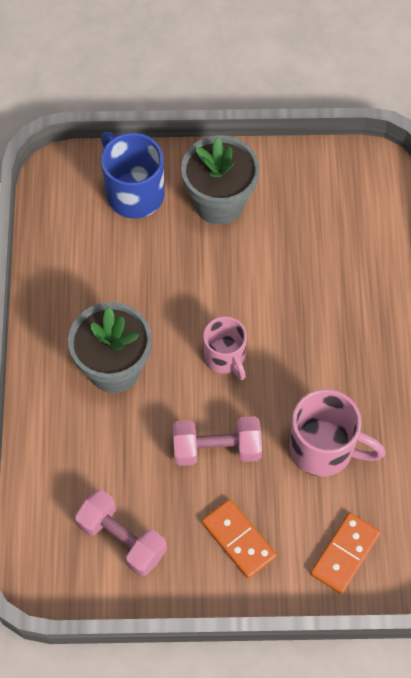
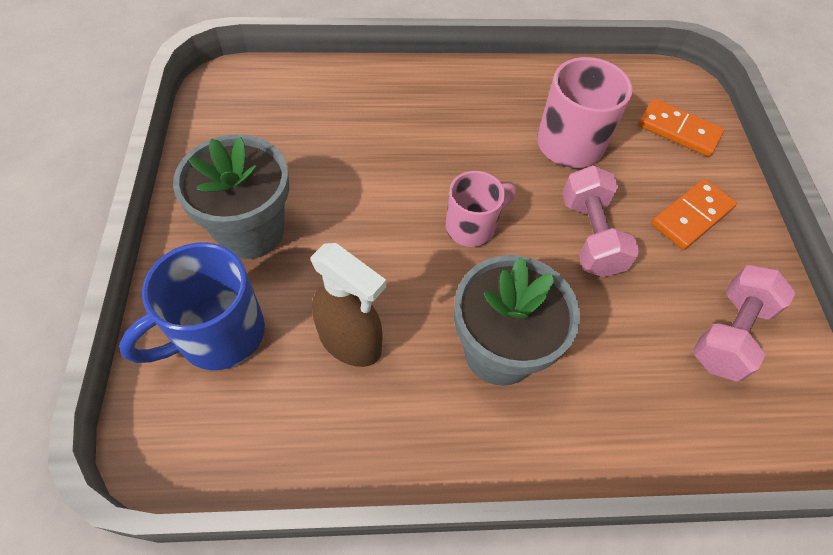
camera: 95 degrees left, 5 degrees down
none -> brown spray bottle [311,243,386,367]

